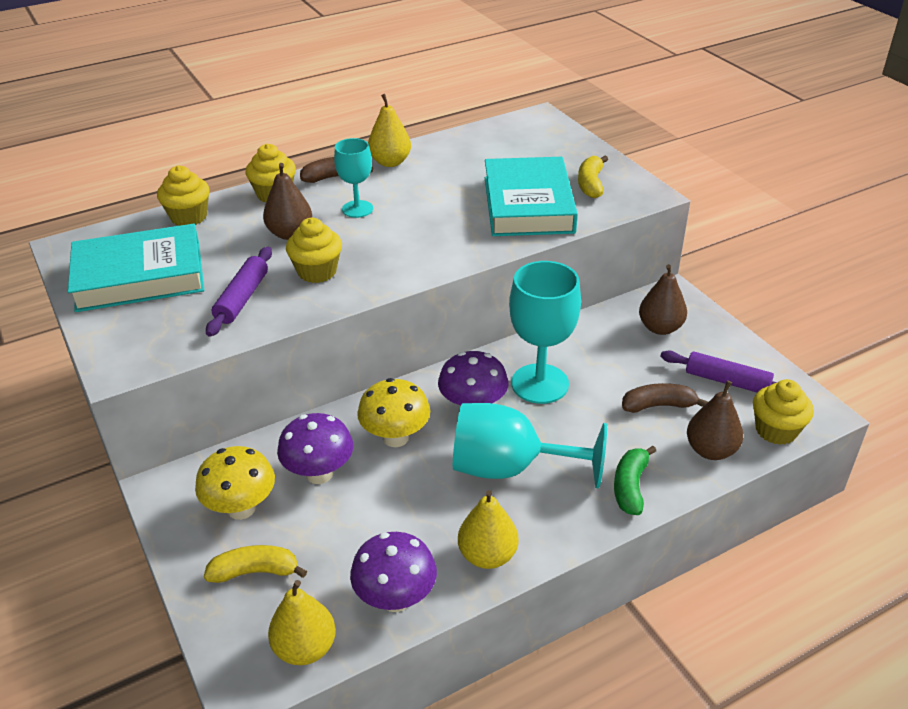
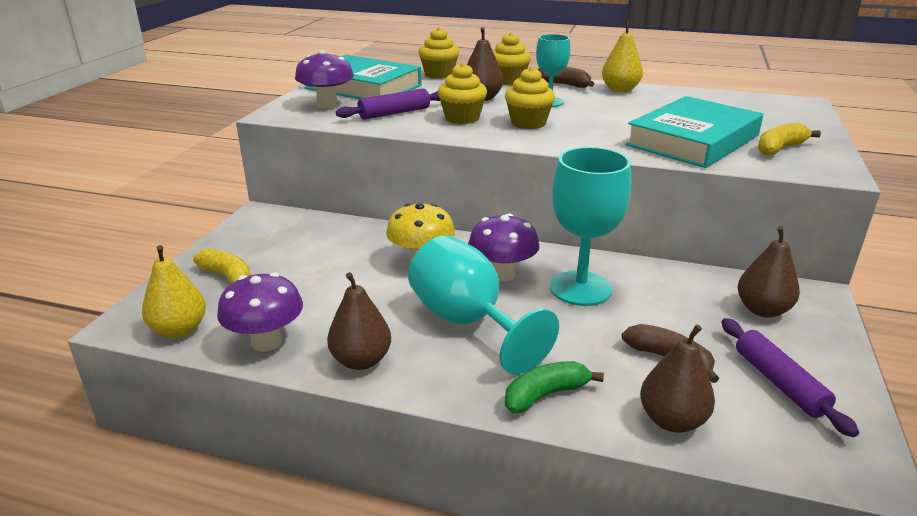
camera: 45 degrees right, 10 degrees down
yellow mushroom [195,446,275,520] -> none
purple mushroom [277,413,353,484] -> purple mushroom moved to [295,50,354,109]
yellow pear [458,490,518,569] -> brown pear [327,272,391,370]
yellow cupcake [753,379,814,445] -> yellow cupcake moved to [505,67,555,129]

